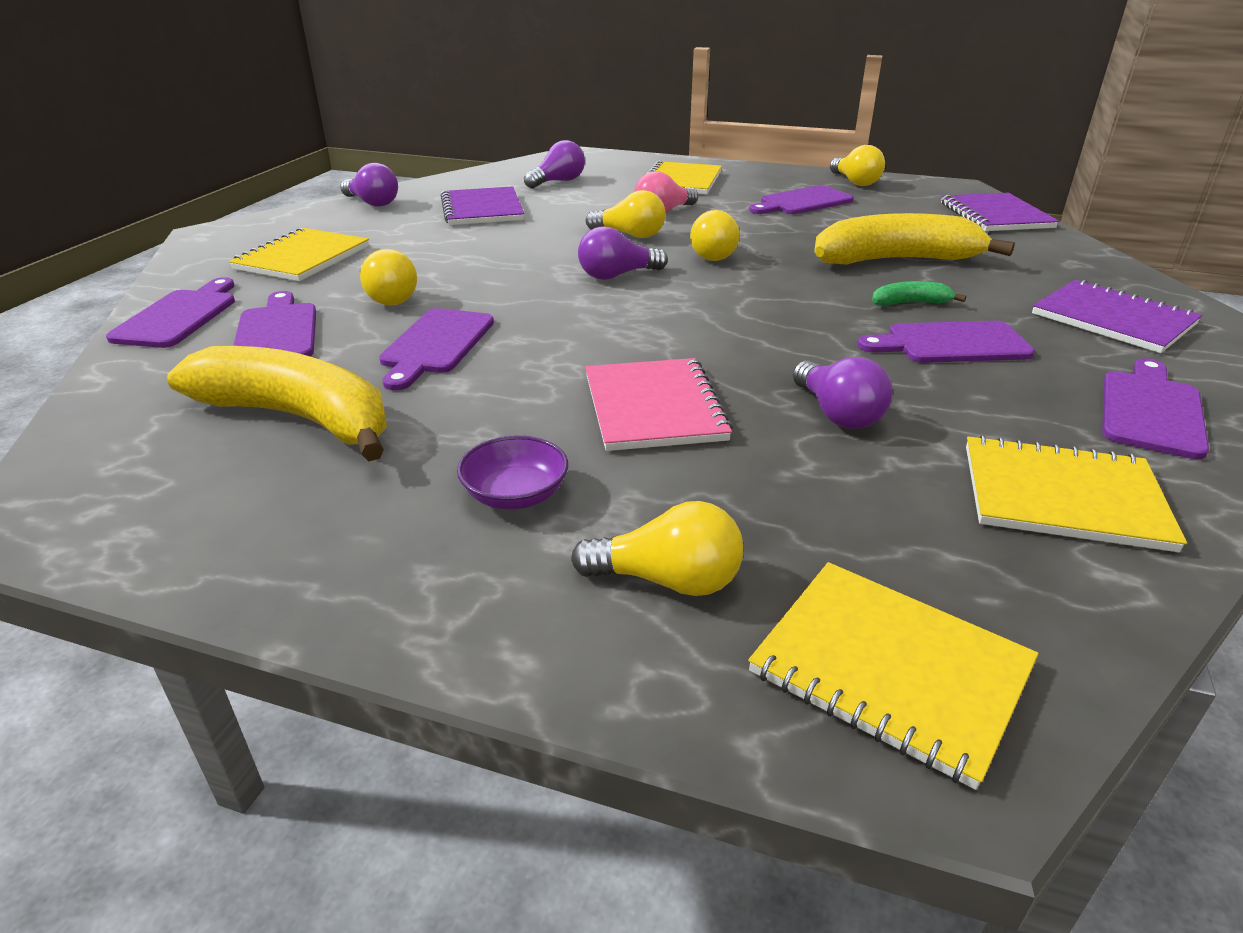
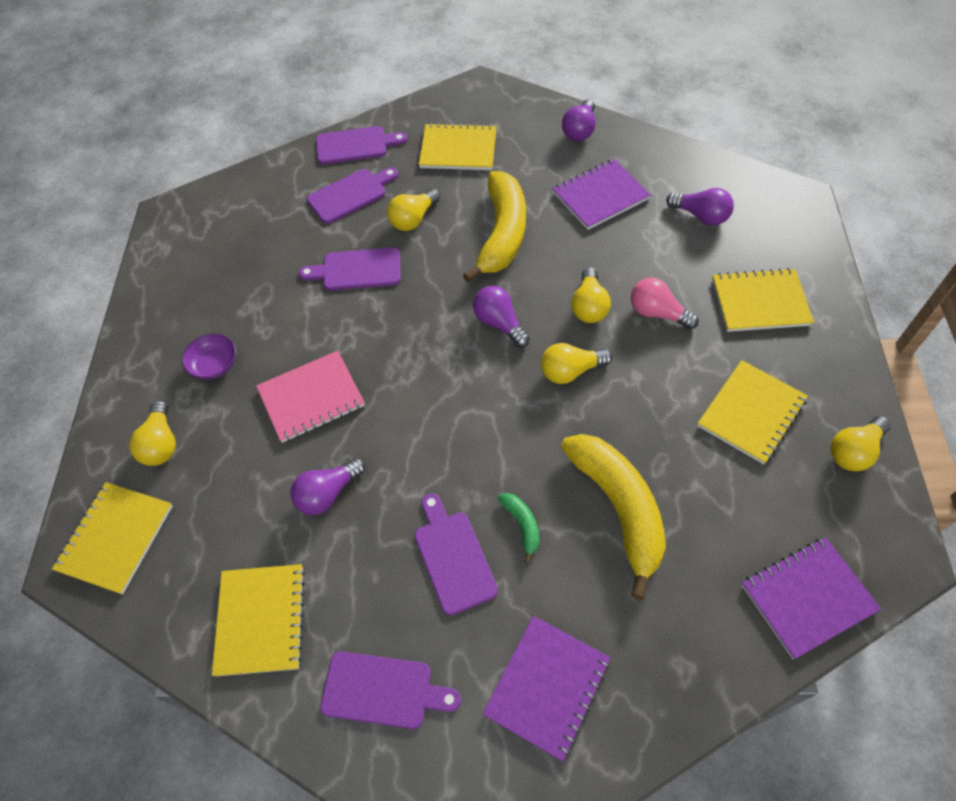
camera: 75 degrees right, 25 degrees up
yellow banana [167,346,387,461] -> yellow banana moved to [463,171,526,283]
purple cutting board [749,185,854,214] -> yellow notebook [697,360,808,464]

